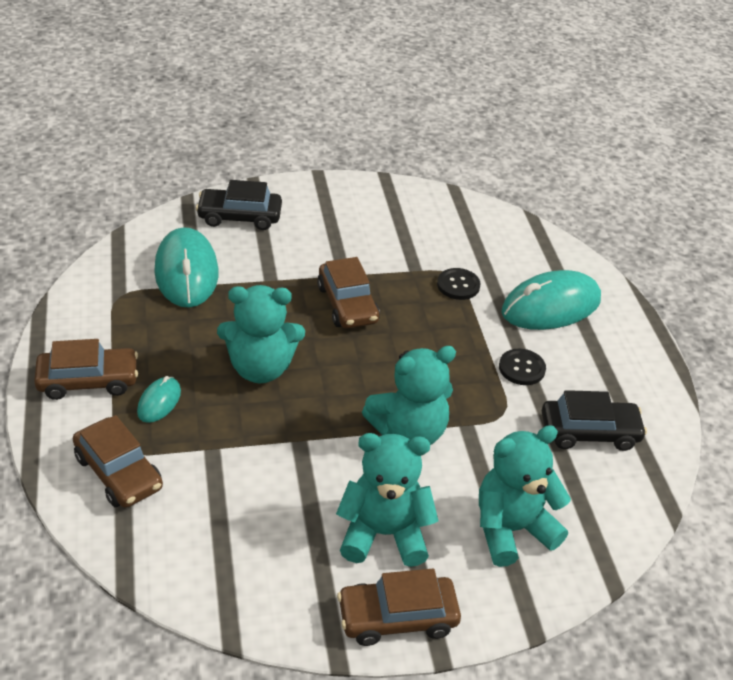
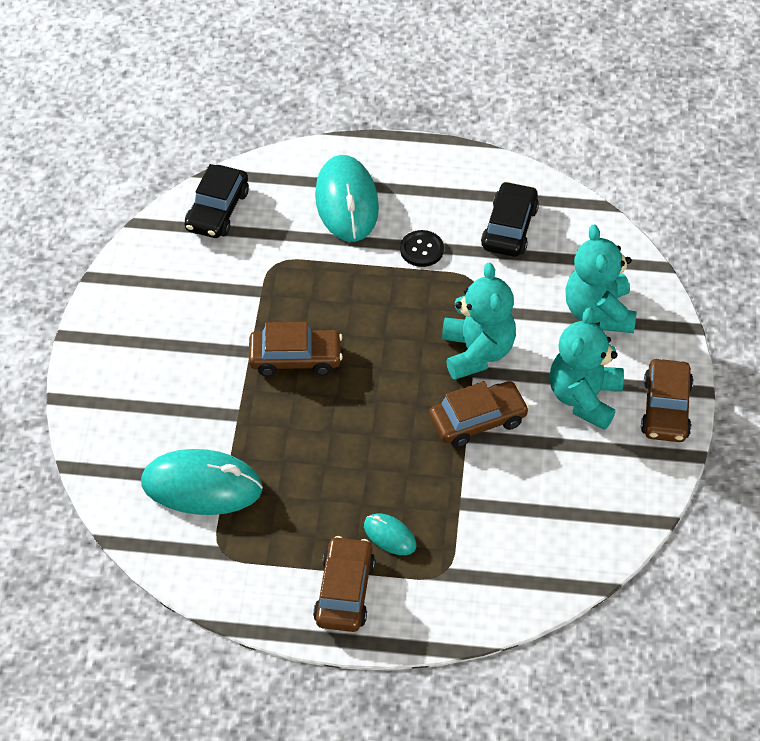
camera: 70 degrees left, 10 degrees up
brown car [73,415,163,508] -> brown car moved to [429,381,529,447]
black car [196,180,282,230] -> black car moved to [185,164,249,238]
turquoise teddy bear [217,285,305,383] -> none
black button [437,268,481,300] -> none

